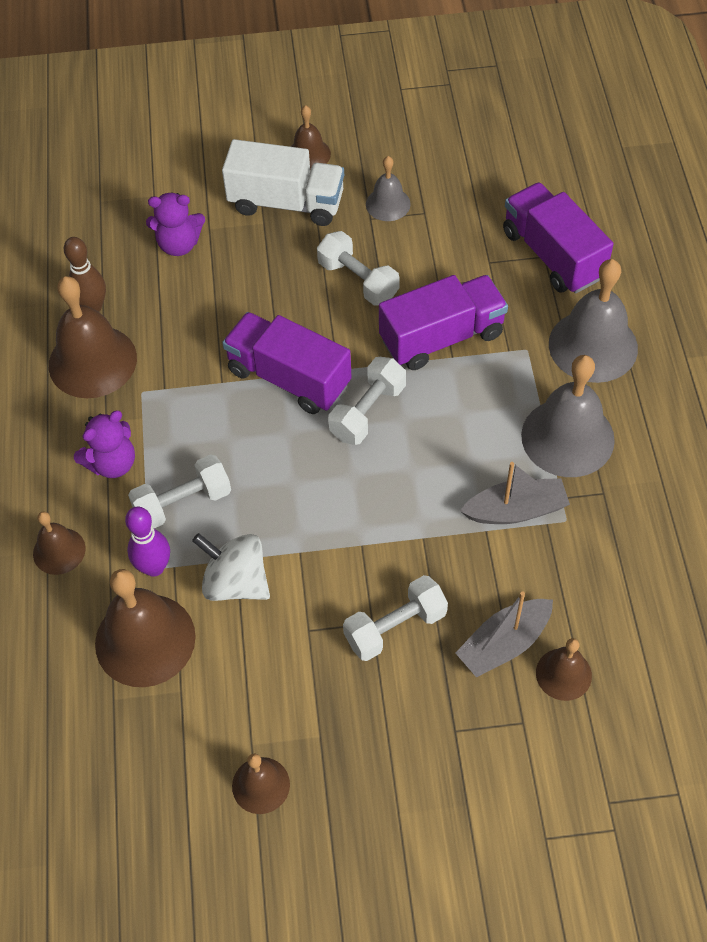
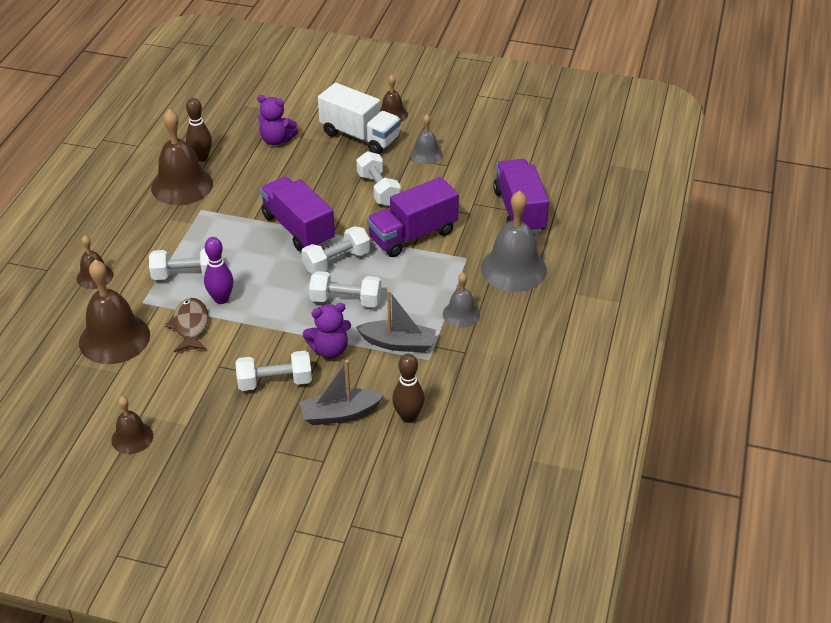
camera: 20 degrees right, 15 degrees down
purple teddy bear [74,411,135,478] -> purple teddy bear moved to [302,303,351,359]
purple bowling pin [125,507,170,577] -> purple bowling pin moved to [204,237,234,304]
white spinning top [192,533,270,601] -> brown fish [165,298,208,352]
purple truck [379,275,508,370] -> purple truck turned 150 degrees clockwise [367,177,459,257]
grey bell [521,355,615,477] -> grey bell [443,273,480,327], size x0.54
brown bell [536,638,592,701] -> none
none -> white dumbbell [309,271,381,307]
none -> brown bowling pin [392,354,425,423]

